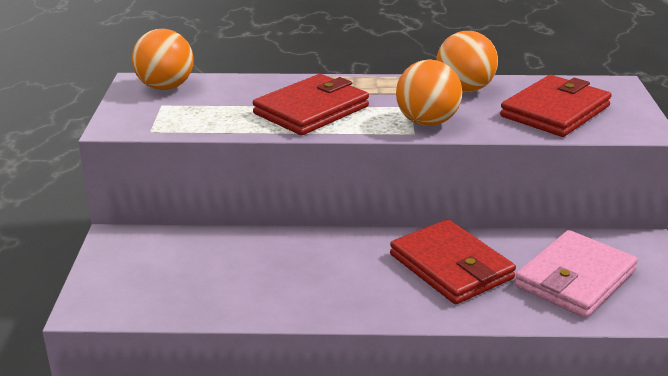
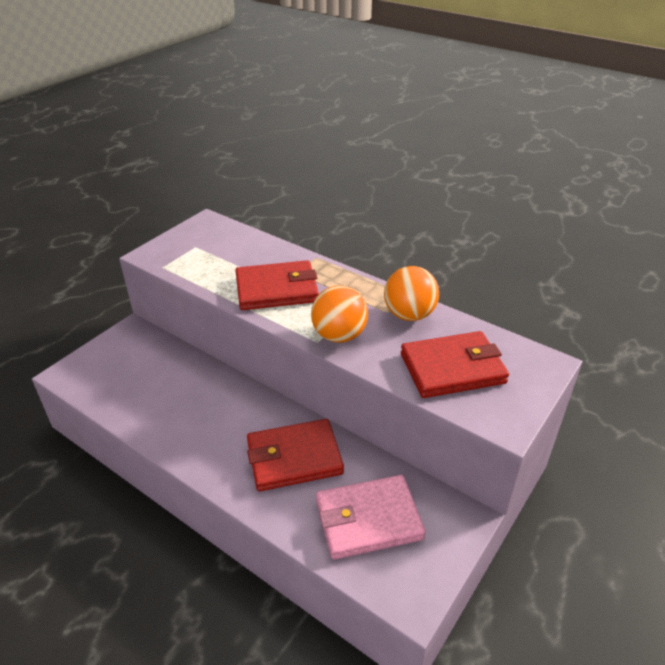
camera: 35 degrees right, 10 degrees up
orange ball [132,29,194,90] -> none
red wallet [390,219,516,304] -> red wallet turned 75 degrees clockwise [247,419,344,491]

